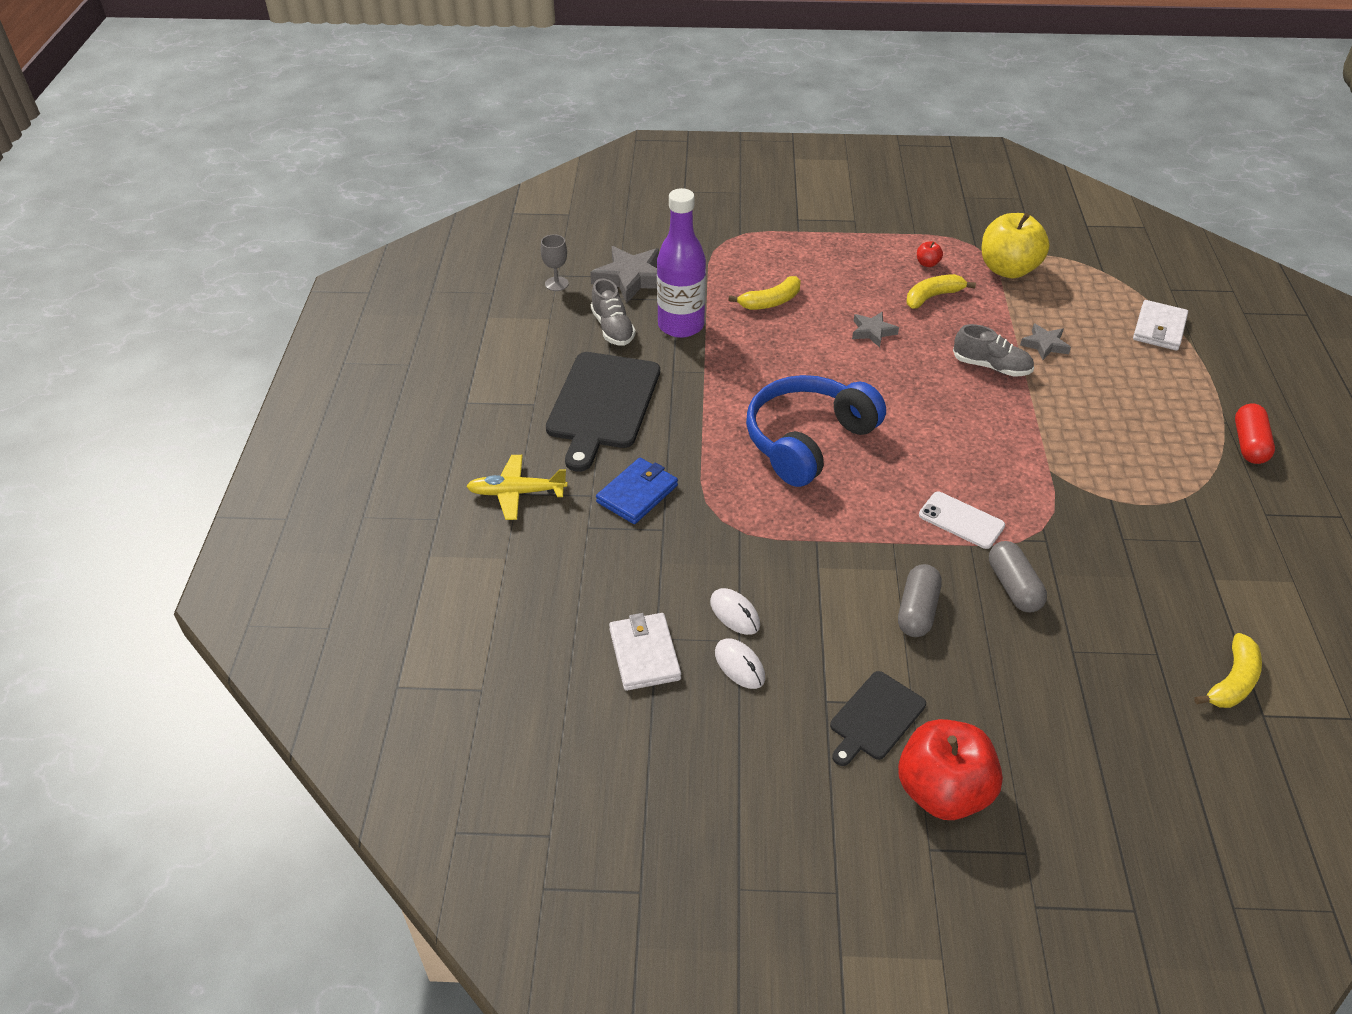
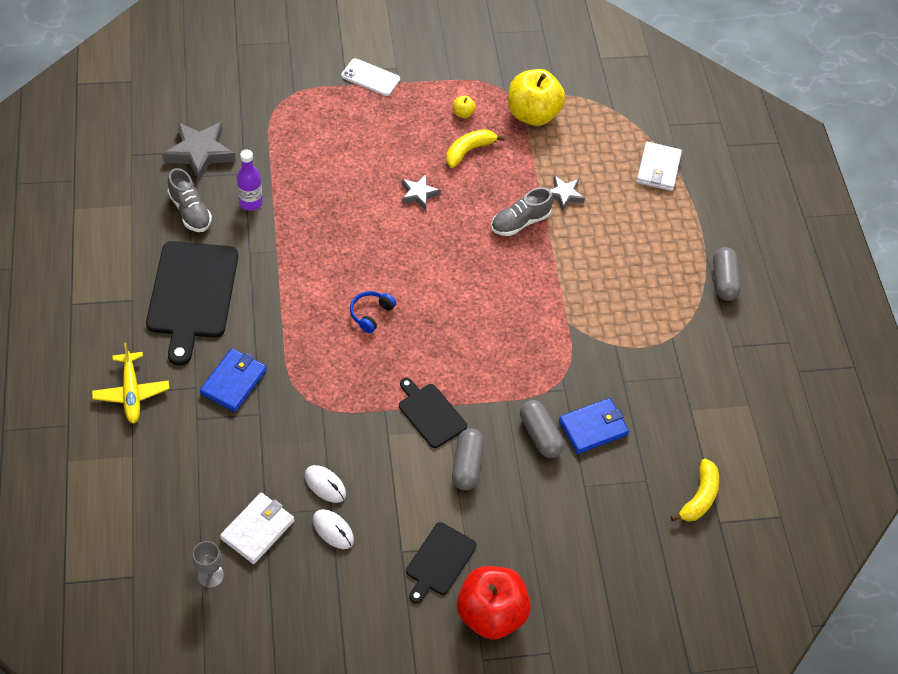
camera: 15 degrees left, 10 degrees up
yellow plane [466,455,568,520] -> yellow plane turned 90 degrees counterclockwise [92,343,169,424]
grey goblet [540,234,569,291] -> grey goblet moved to [192,541,224,588]
white wallet [609,613,681,691] -> white wallet turned 60 degrees clockwise [220,493,294,564]
purple bottle [657,188,706,338] -> purple bottle [237,149,263,211], size x0.57
yellow banana [728,276,801,310] -> none
blue headphones [746,375,886,487] -> blue headphones [350,291,396,333], size x0.40
red apple [917,241,943,267] -> yellow apple [453,96,476,118]
white phone [919,492,1005,549] -> white phone moved to [341,58,400,96]
grey shoe [953,324,1034,377] -> grey shoe turned 135 degrees clockwise [491,187,553,236]
red capsule [1235,404,1275,464] -> grey capsule [713,247,741,301]
none -> black cutting board [399,378,467,448]
none -> blue wallet [559,398,629,454]

